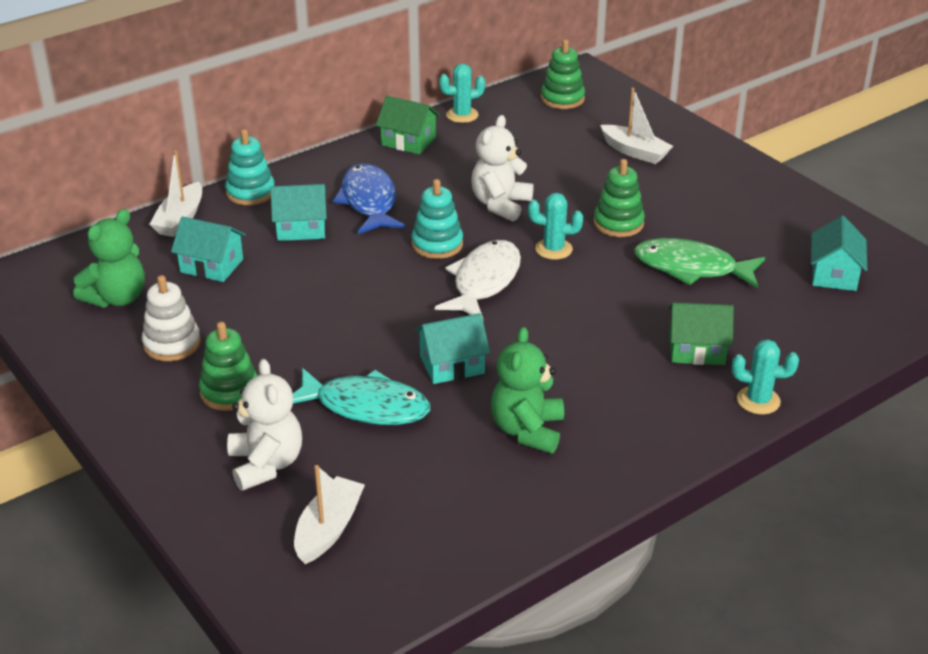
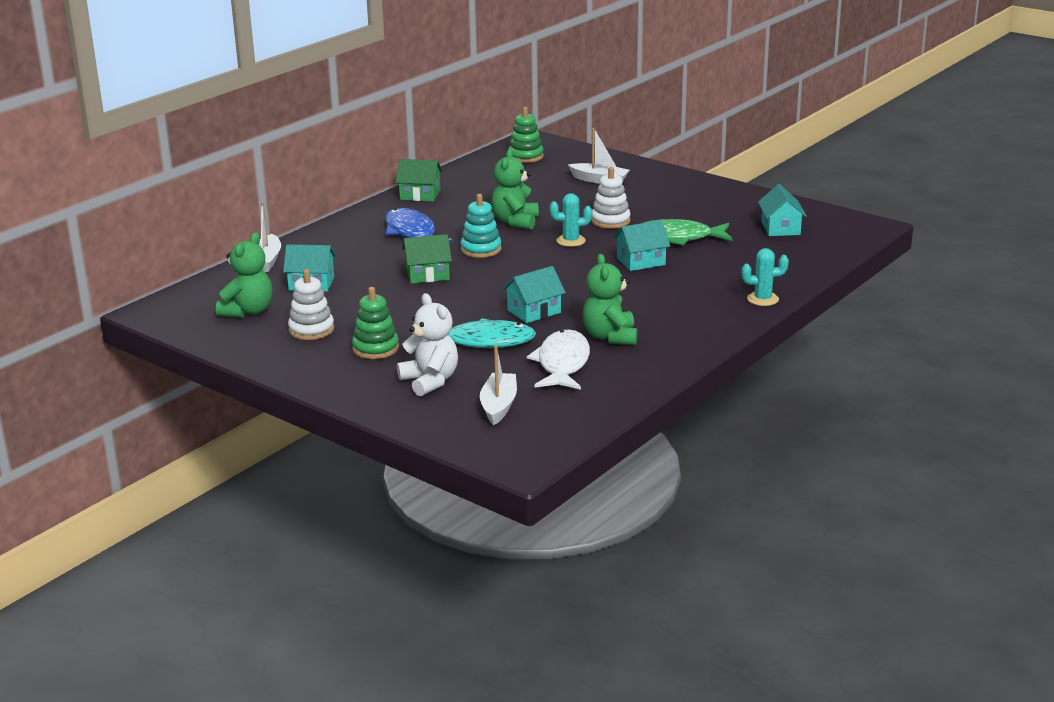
camera: 15 degrees left, 10 degrees down
turquoise stacking toy [225,129,275,205] -> none
turquoise house [270,184,327,241] -> turquoise house moved to [613,220,670,271]
white fish [435,240,521,319] -> white fish moved to [527,329,590,390]
turquoise cactus [439,63,485,123] -> none
white teddy bear [471,115,534,222] -> green teddy bear [491,149,539,230]
green stacking toy [593,159,645,237] -> white stacking toy [591,167,630,229]
green house [668,303,734,365] -> green house moved to [402,234,452,284]

